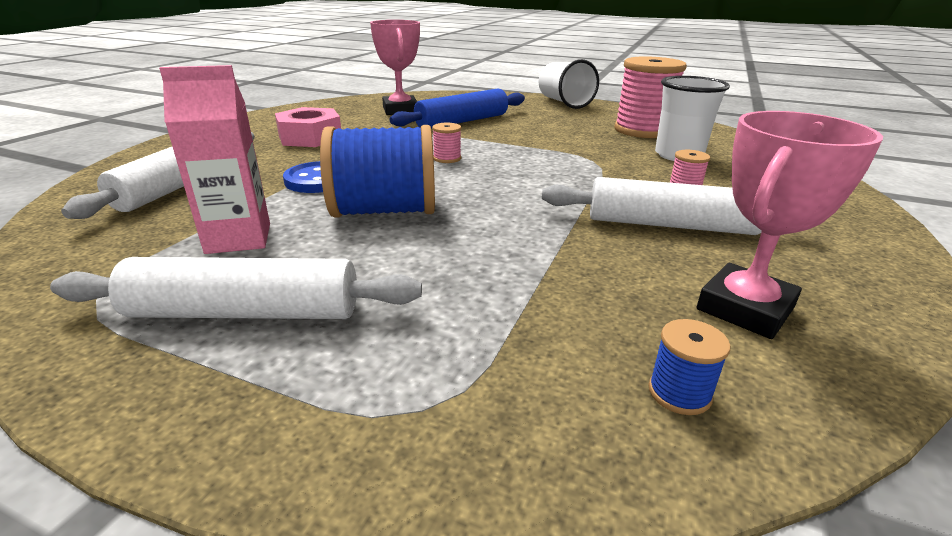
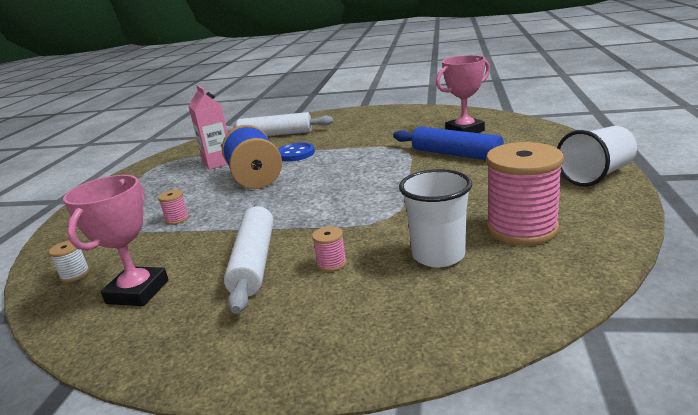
camera: 80 degrees right, 5 degrees down
white rolling pin [50,257,422,319] -> none
pink nut [275,107,341,147] -> none
pink spool [432,123,461,163] -> pink spool moved to [158,190,189,225]
blue spool [648,319,731,415] -> white spool [49,241,90,282]
pink trophy [697,111,883,339] -> pink trophy turned 75 degrees clockwise [63,175,169,306]

